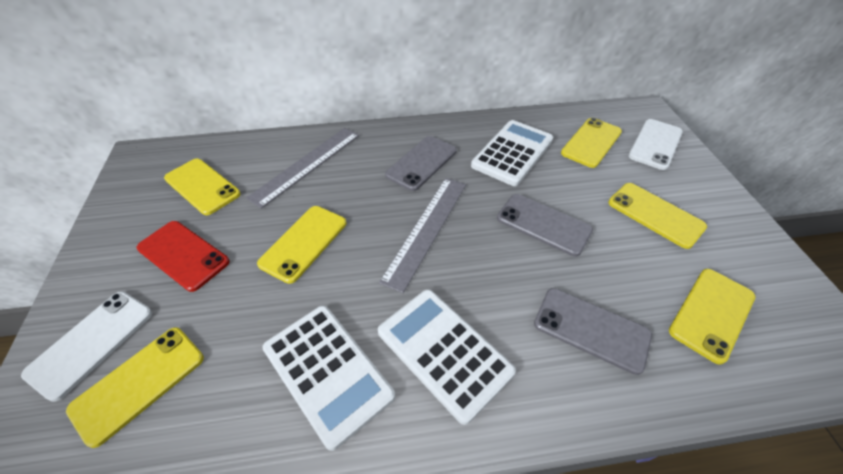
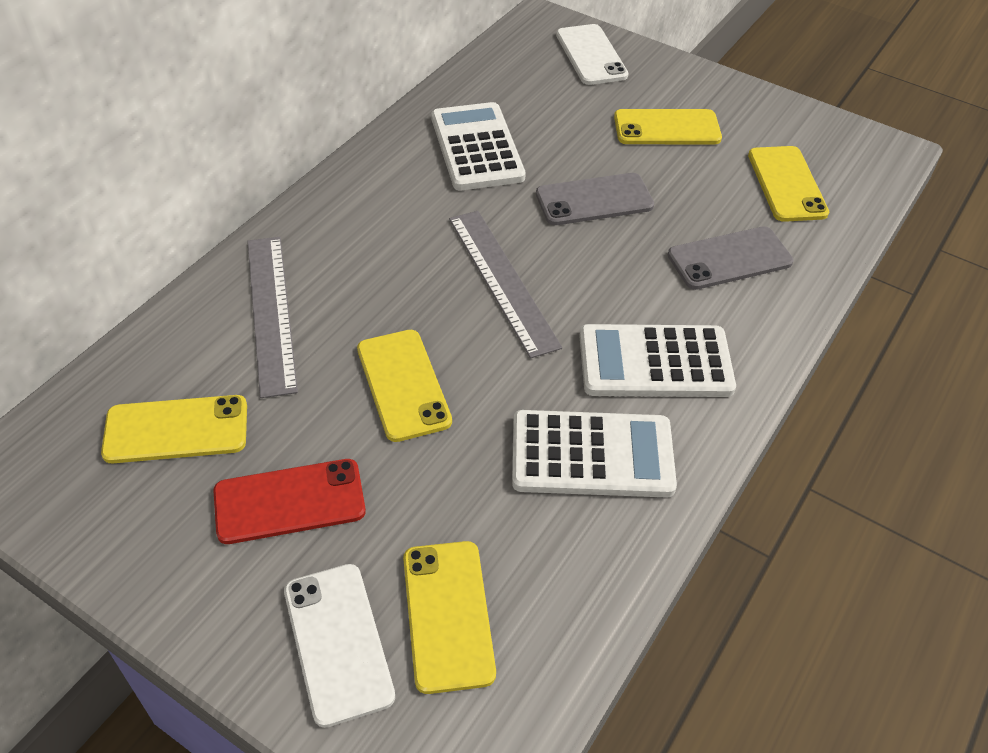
camera: 50 degrees left, 0 degrees up
grey phone [385,136,457,191] -> none
yellow phone [561,118,622,168] -> none

